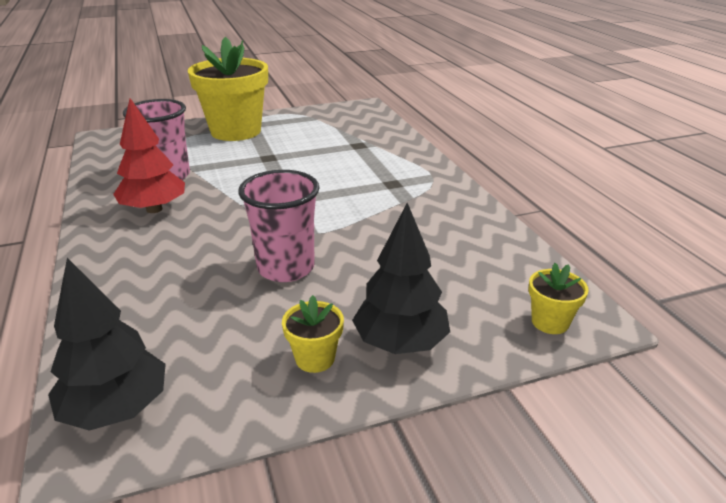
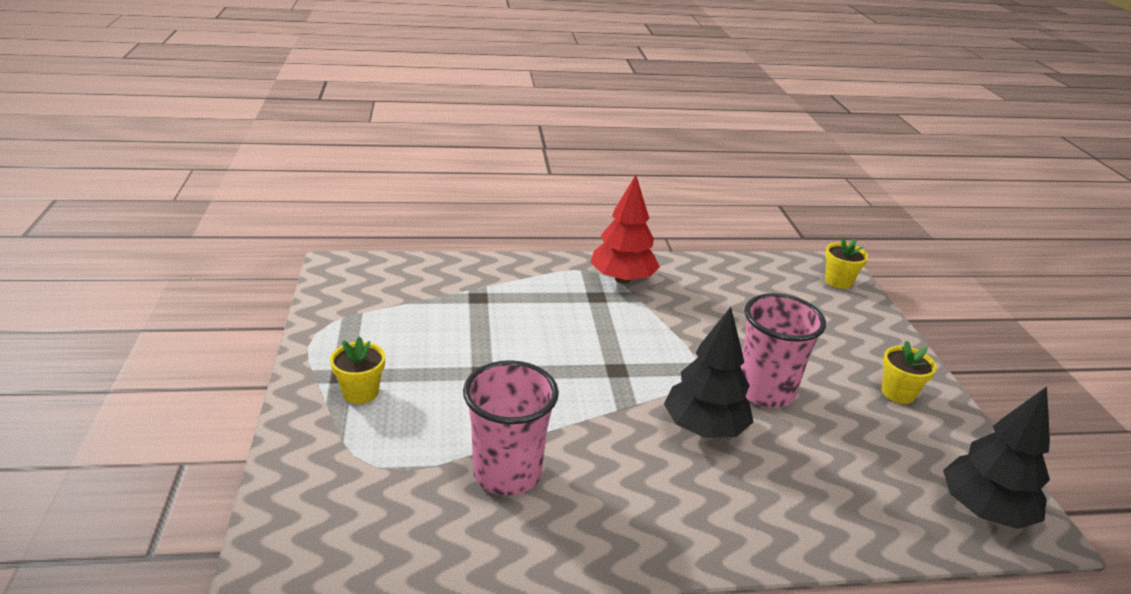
camera: 80 degrees left, 0 degrees up
red tree [113,98,185,213] -> red tree moved to [590,175,660,284]
yellow flower pot [188,37,268,141] -> yellow flower pot [330,336,385,404], size x0.42
black tree [352,203,450,354] -> black tree moved to [664,307,753,438]

